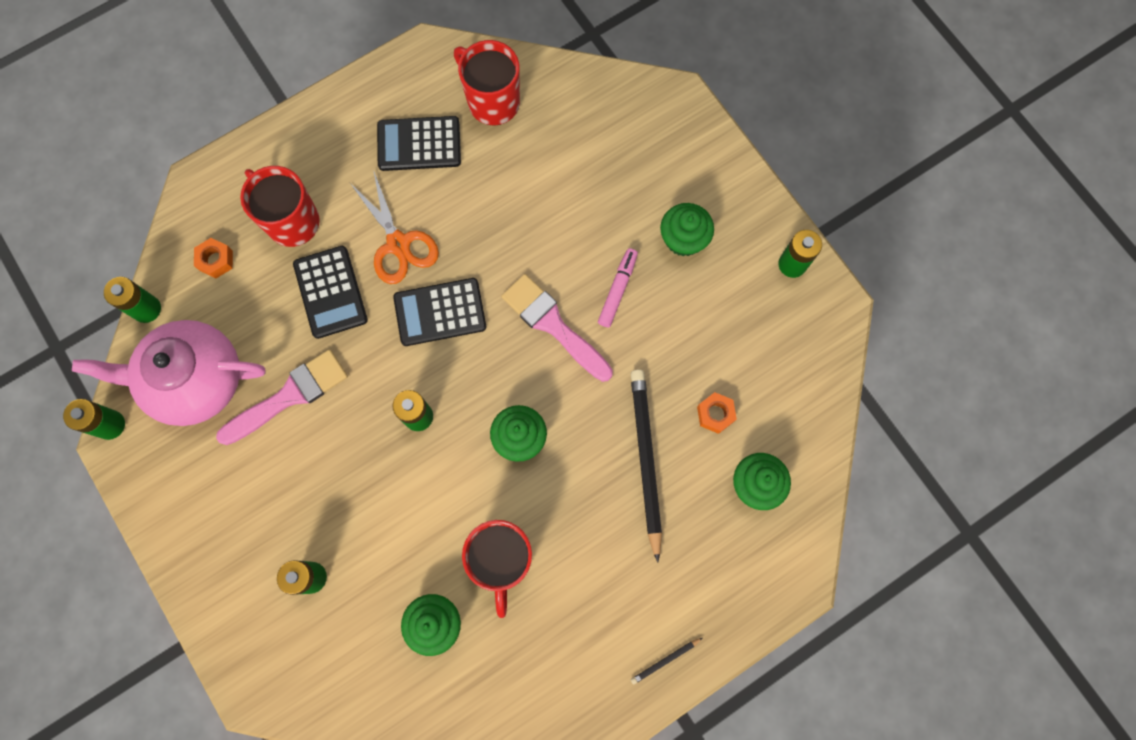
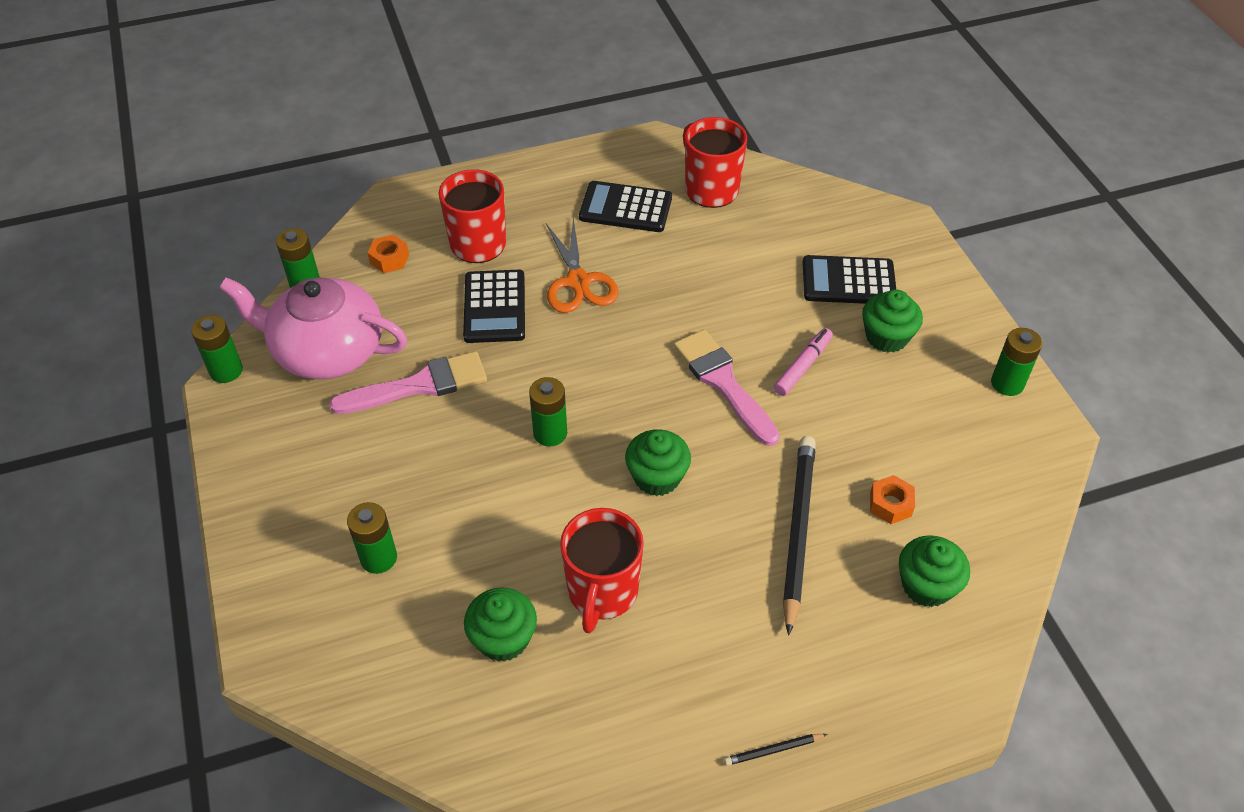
camera: 15 degrees right, 25 degrees down
black calculator [393,278,486,346] -> black calculator moved to [803,255,896,304]

